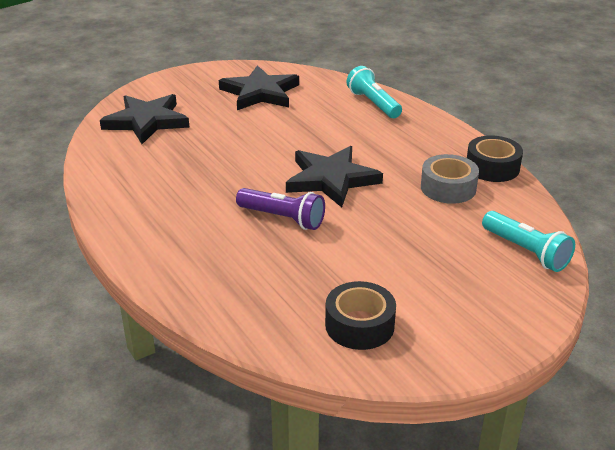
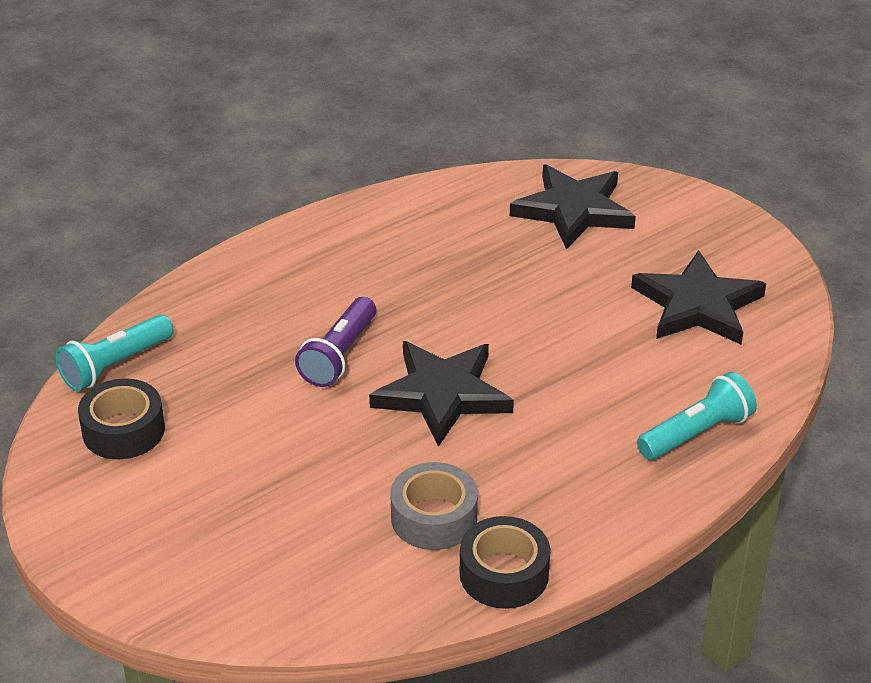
camera: 85 degrees right, 5 degrees up
turquoise flashlight [482,211,575,272] -> turquoise flashlight moved to [55,314,174,391]

